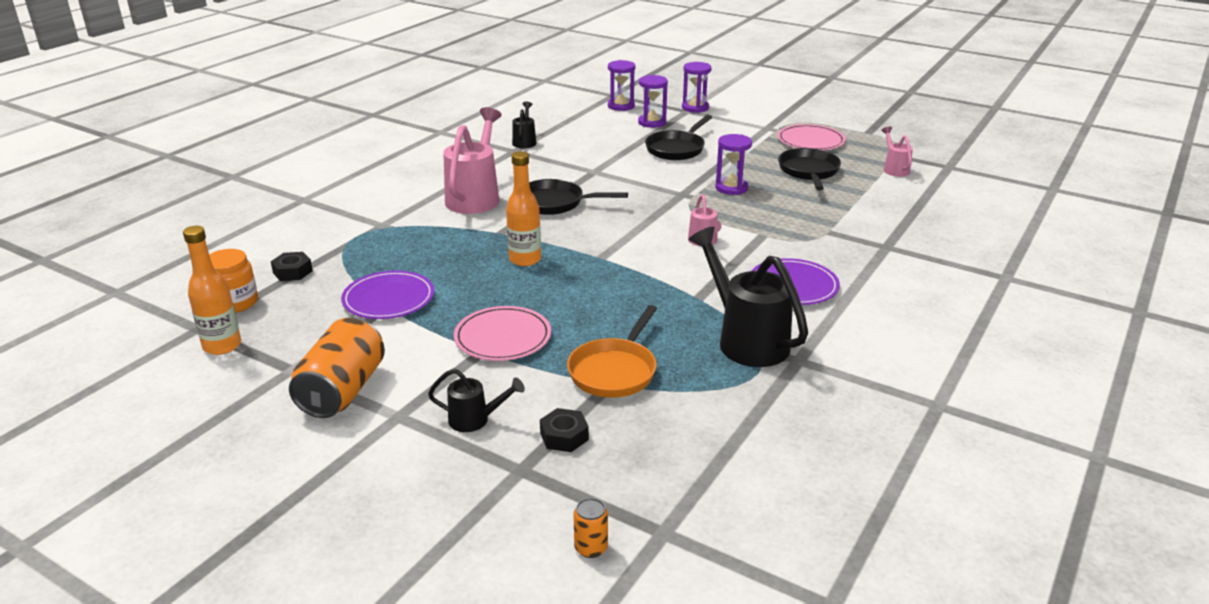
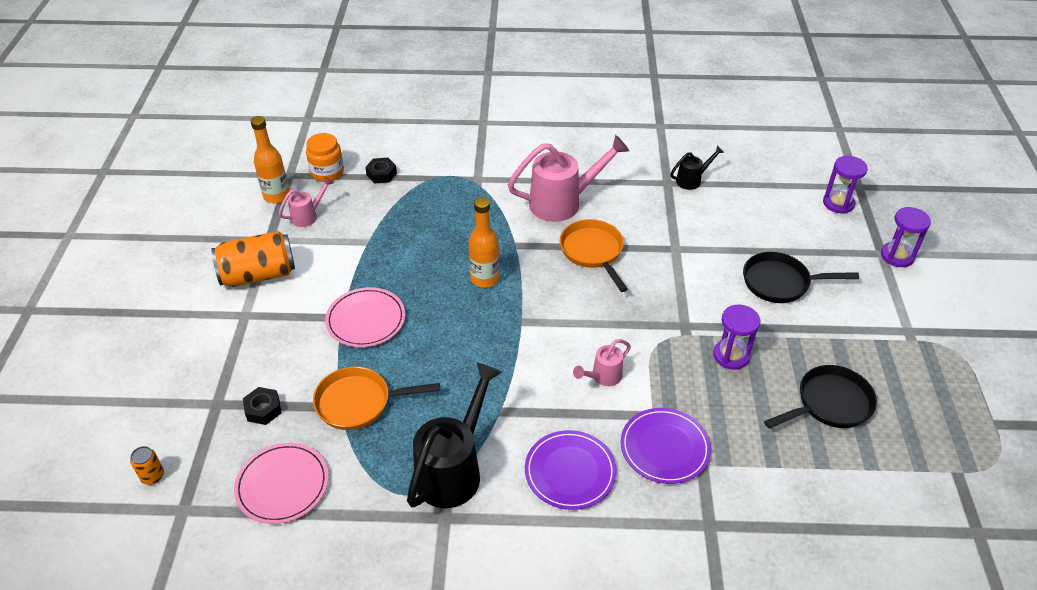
camera: 60 degrees right, 15 degrees up
purple plate [341,271,434,319] -> purple plate moved to [621,408,711,484]
black watering can [428,368,525,432] -> none
black pan [529,179,628,215] -> orange pan [560,219,628,292]
purple hourglass [638,75,668,128] -> none
pink plate [777,124,846,150] -> pink plate moved to [234,443,329,524]
pink watering can [881,127,913,177] -> pink watering can moved to [278,177,334,227]

